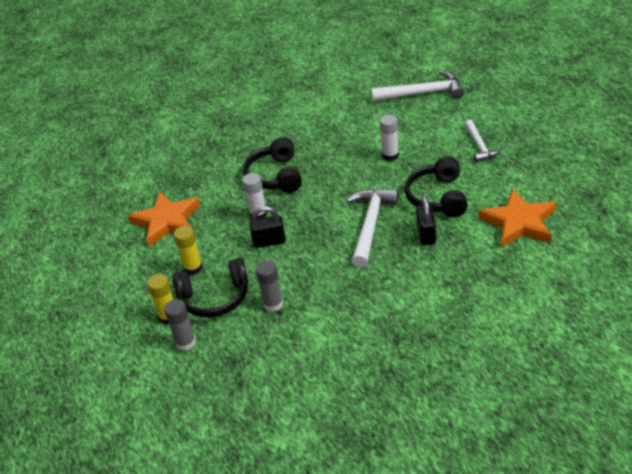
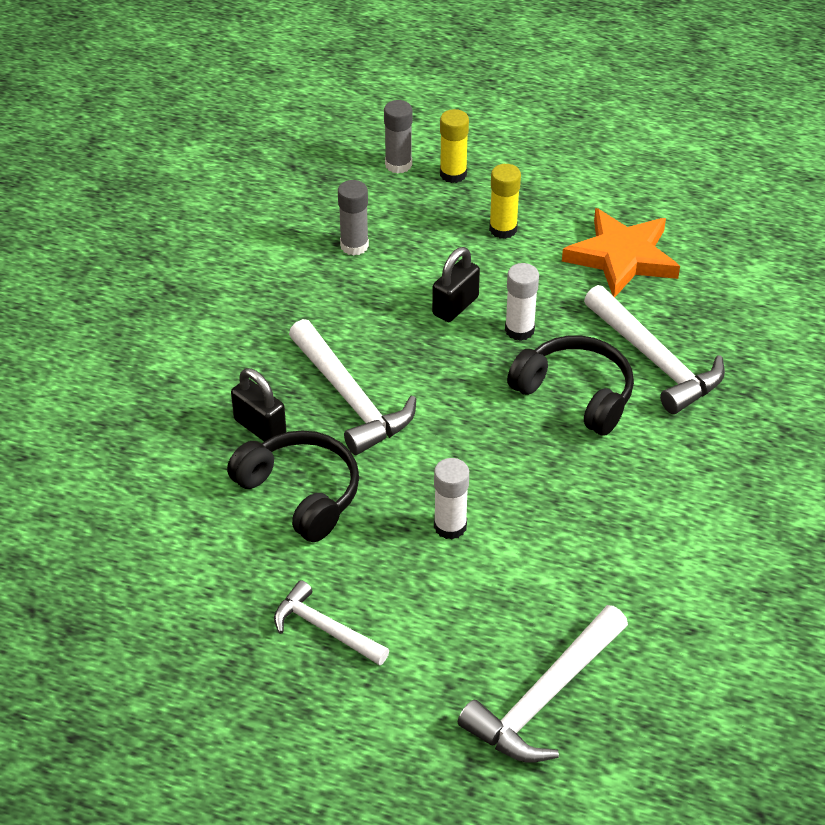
camera: 130 degrees right, 5 degrees up
black headphones [172,258,248,318] -> none
orange star [479,189,556,248] -> none
none -> white hammer [584,285,725,414]

